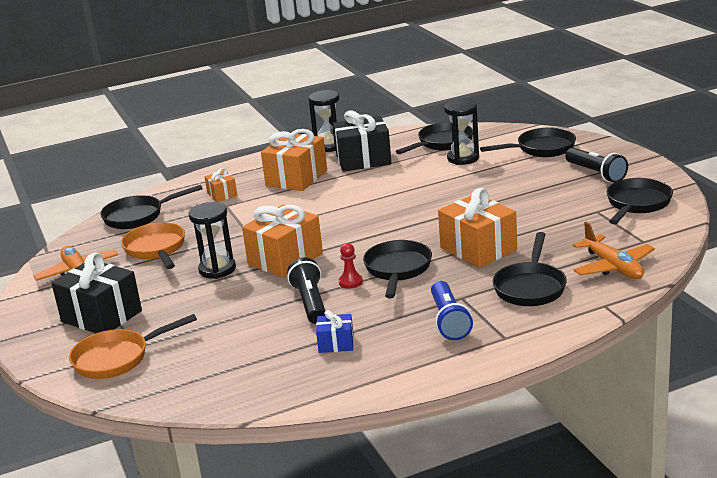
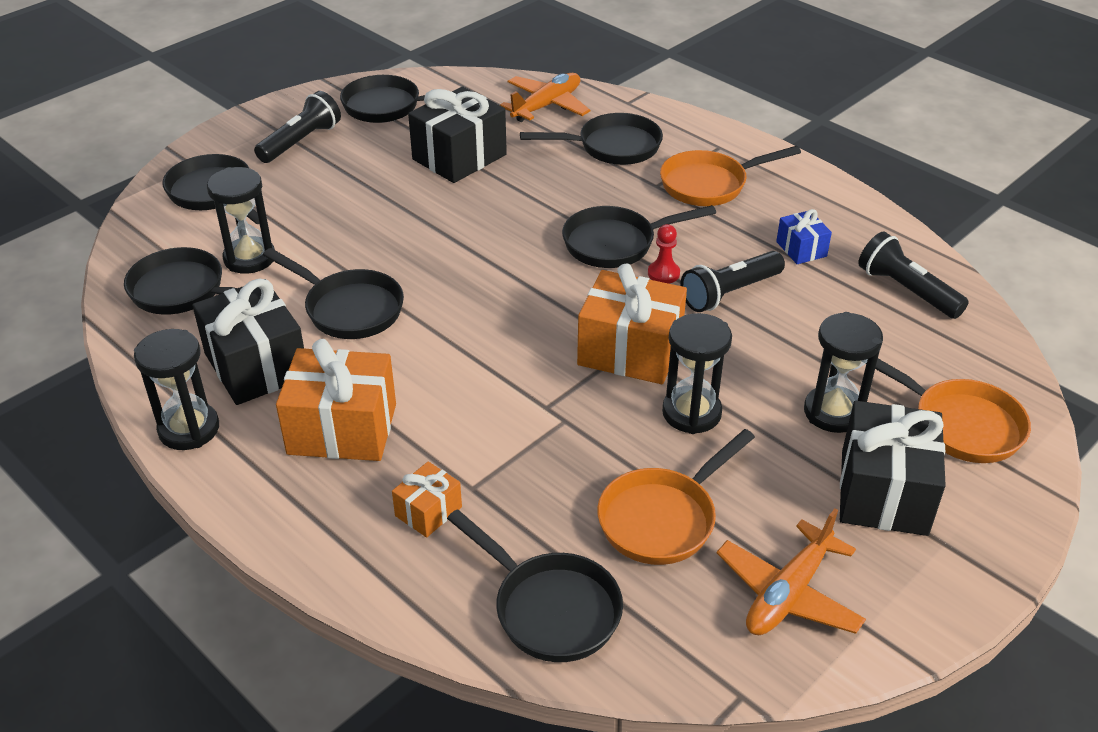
camera: 115 degrees left, 15 degrees up
blue flashlight [431,281,473,340] -> orange pan [660,146,801,206]
orange gift [438,188,517,268] -> none
none -> black pan [263,248,404,339]
none -> black gift [408,86,507,183]
none -> black hourglass [804,312,883,433]
none -> black flashlight [858,231,969,319]

